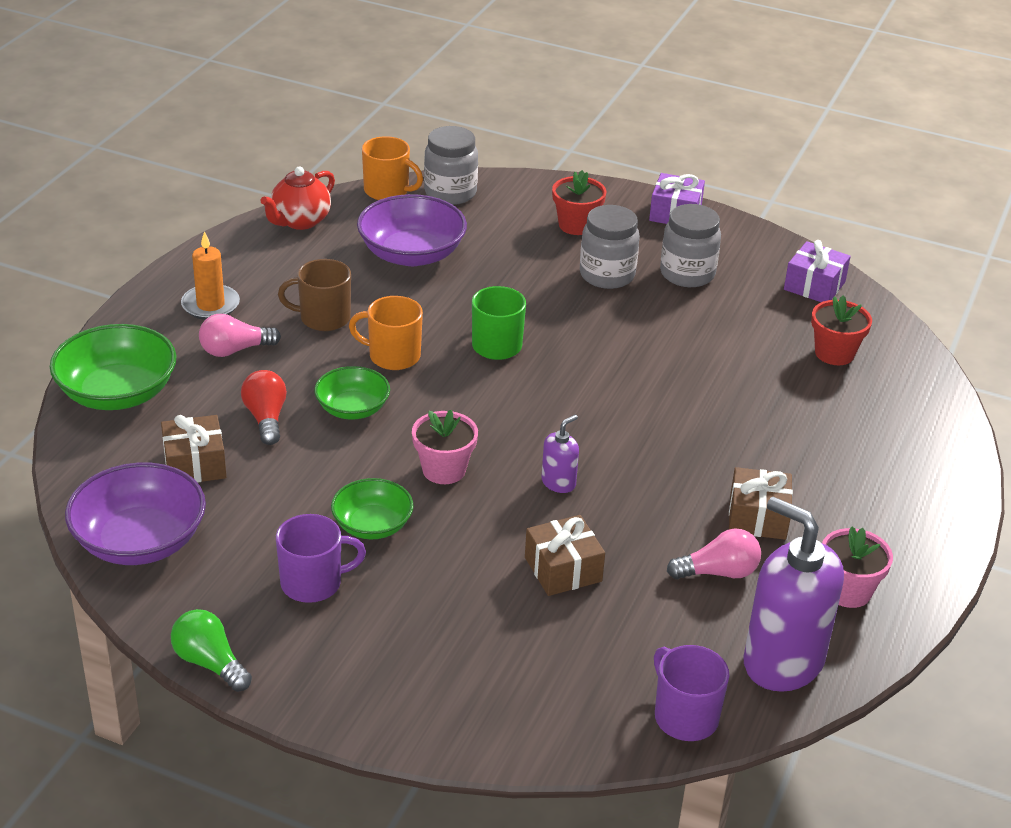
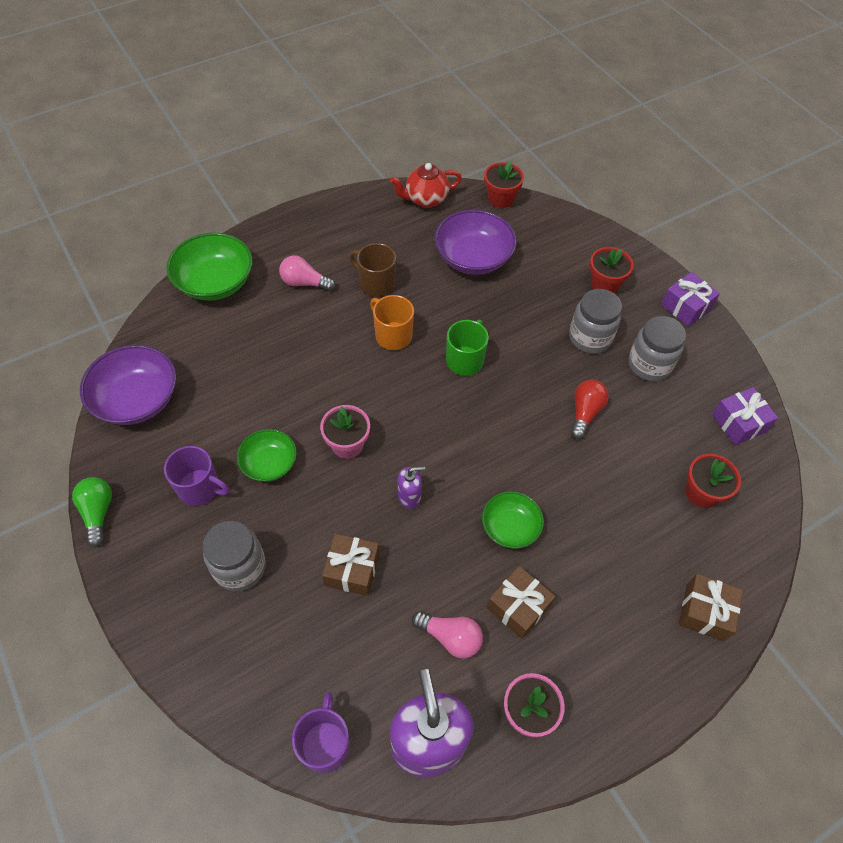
camera: 35 degrees right, 20 degrees up
brown gift [161,415,226,483] -> brown gift moved to [679,574,743,641]
orange candle [181,231,240,320] -> none
red light bulb [241,370,287,445] -> red light bulb moved to [571,380,608,439]
green bowl [314,366,390,420] -> green bowl moved to [482,491,544,549]
orange mug [362,136,423,200] -> red flower pot [484,161,524,208]
grey jar [424,126,478,205] -> grey jar moved to [203,521,266,591]

